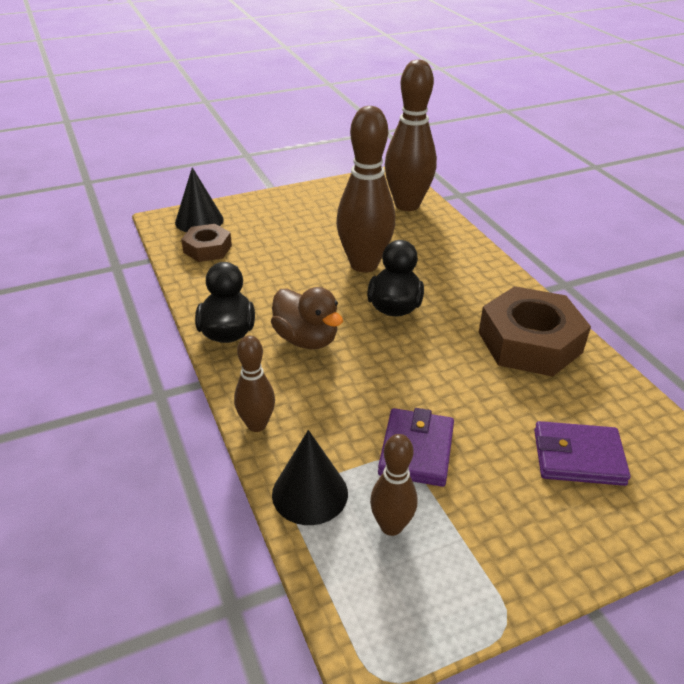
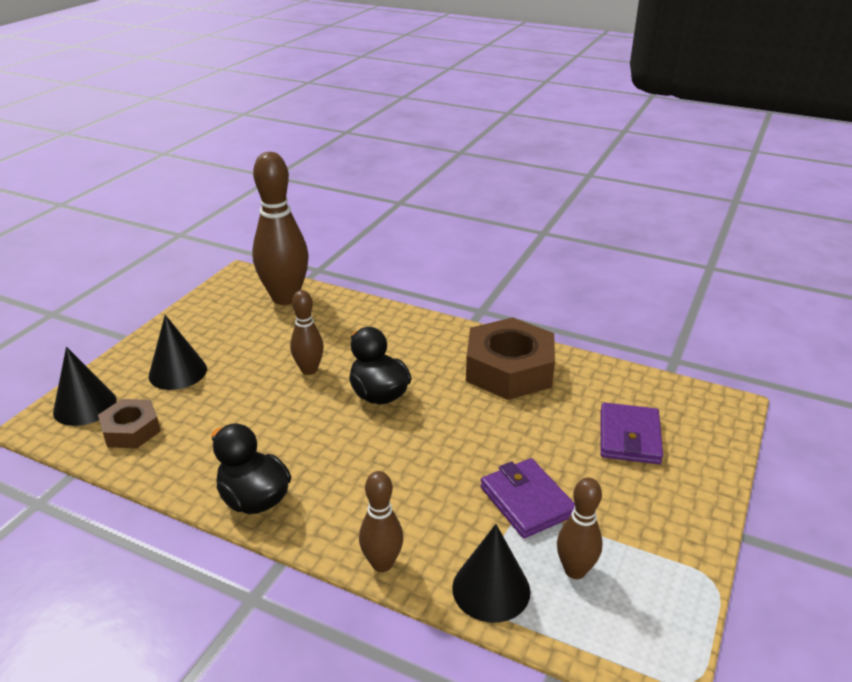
camera: 40 degrees left, 5 degrees down
brown duck [271,287,343,349] -> none
brown bowling pin [336,106,395,273] -> brown bowling pin [290,290,324,375], size x0.53
purple wallet [534,421,631,486] -> purple wallet turned 45 degrees counterclockwise [600,403,663,464]
none -> black cone [149,315,207,390]

